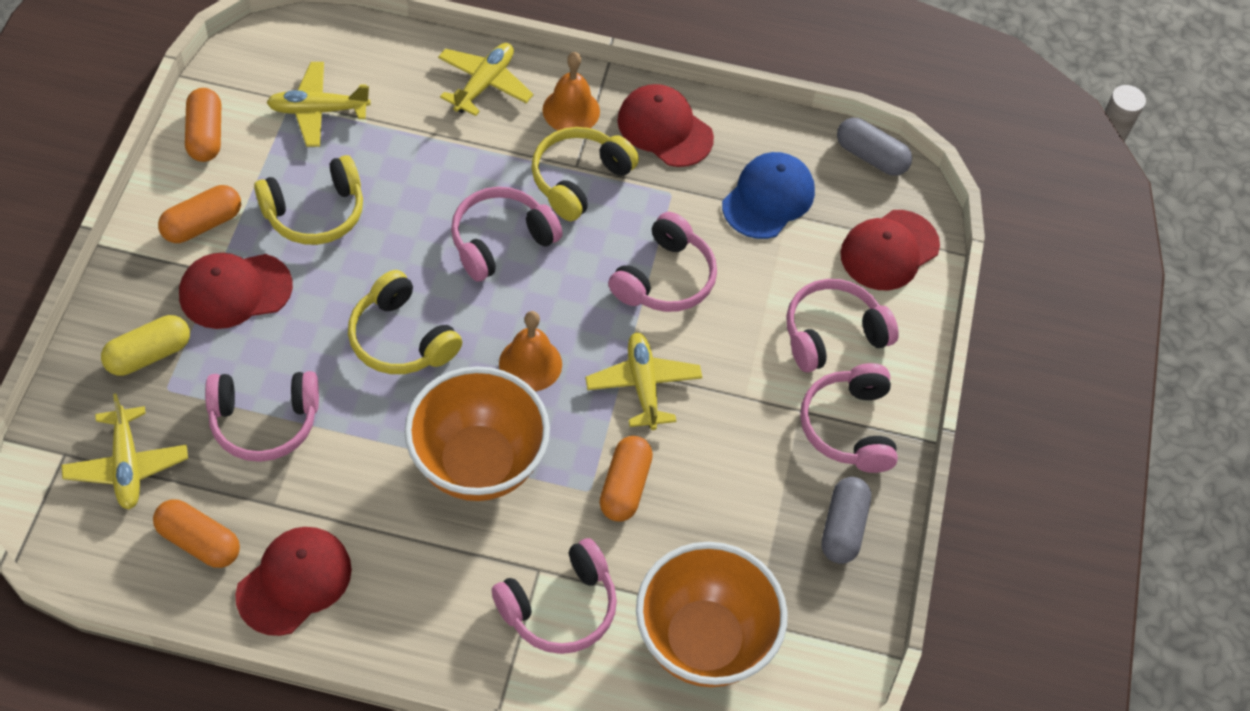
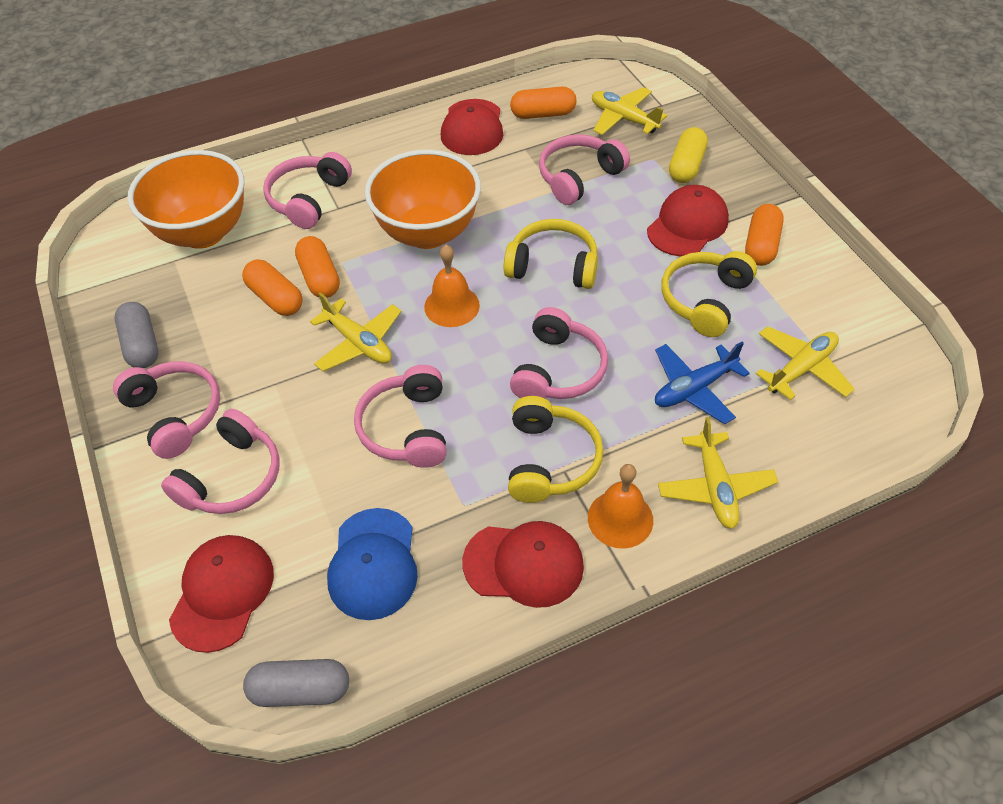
camera: 150 degrees right, 5 degrees down
orange capsule [185,88,221,162] -> orange capsule moved to [242,259,303,316]
none -> blue plane [655,342,750,424]

